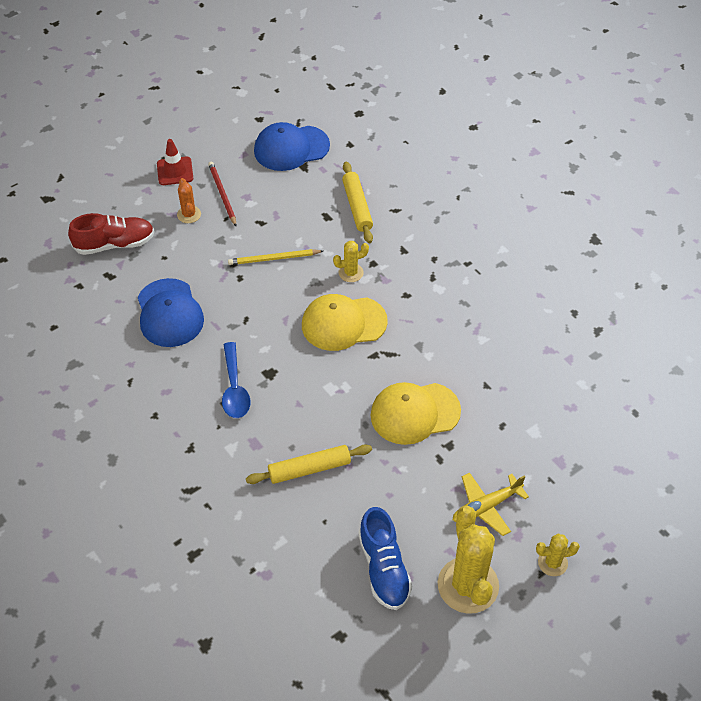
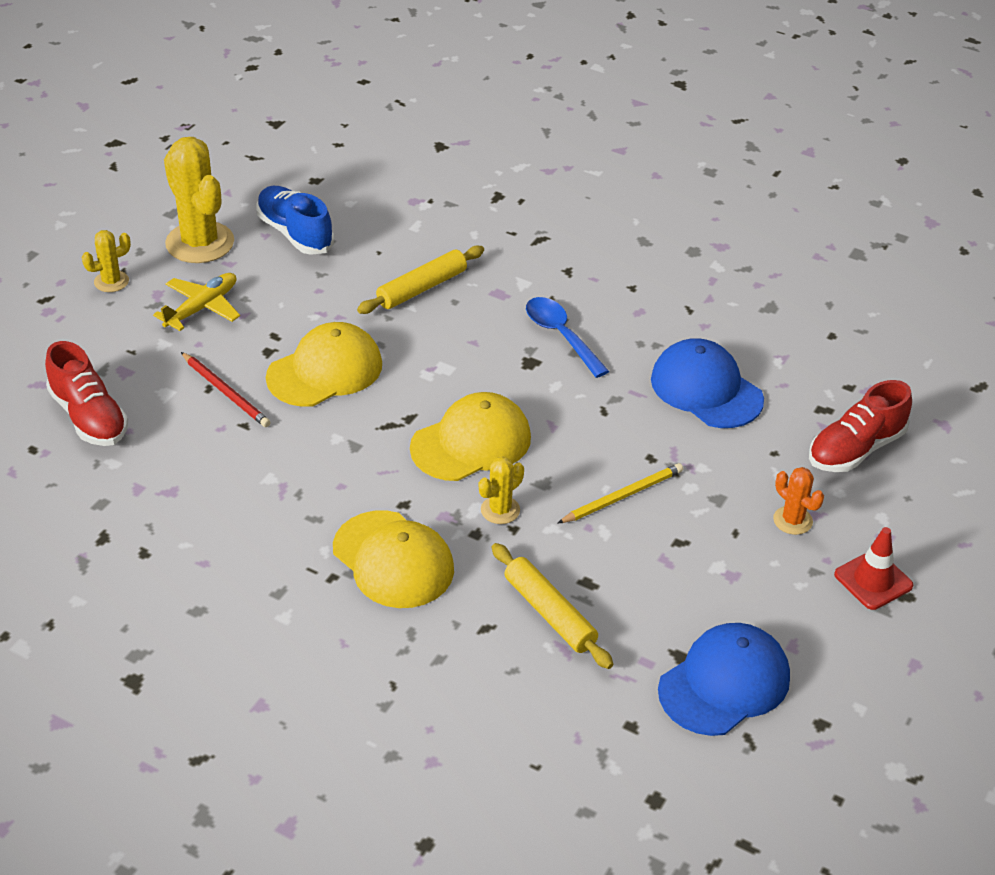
camera: 155 degrees right, 10 degrees down
red pencil [208,162,236,226] -> red pencil moved to [181,352,271,427]
none -> red shoe [45,341,128,446]
none -> yellow cap [333,510,454,608]

